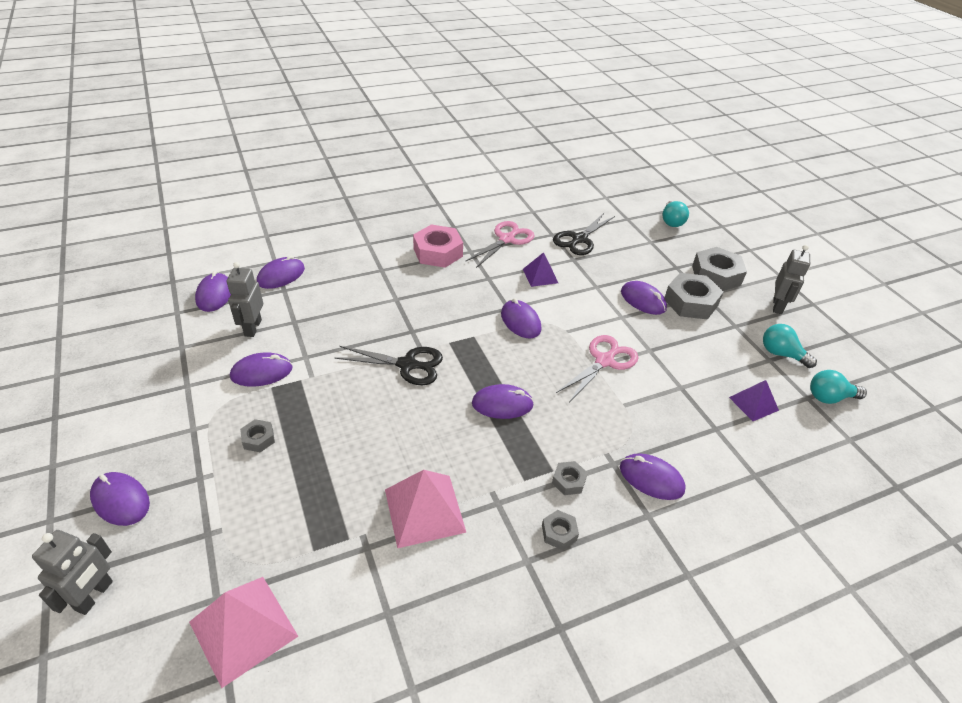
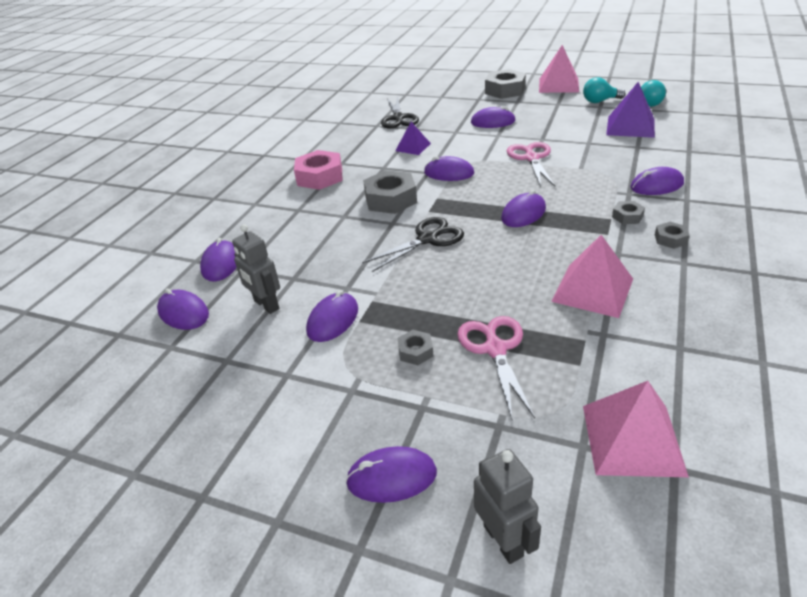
camera: 40 degrees left, 5 degrees down
pink scissors [466,221,535,268] -> pink scissors moved to [457,316,535,419]
turquoise light bulb [662,201,689,227] -> none
grey nut [665,273,724,320] -> grey nut moved to [363,170,417,214]
purple pyramid [729,380,779,421] -> purple pyramid [606,82,655,138], size x1.66
grey robot [773,245,810,314] -> pink pyramid [539,45,579,93]

